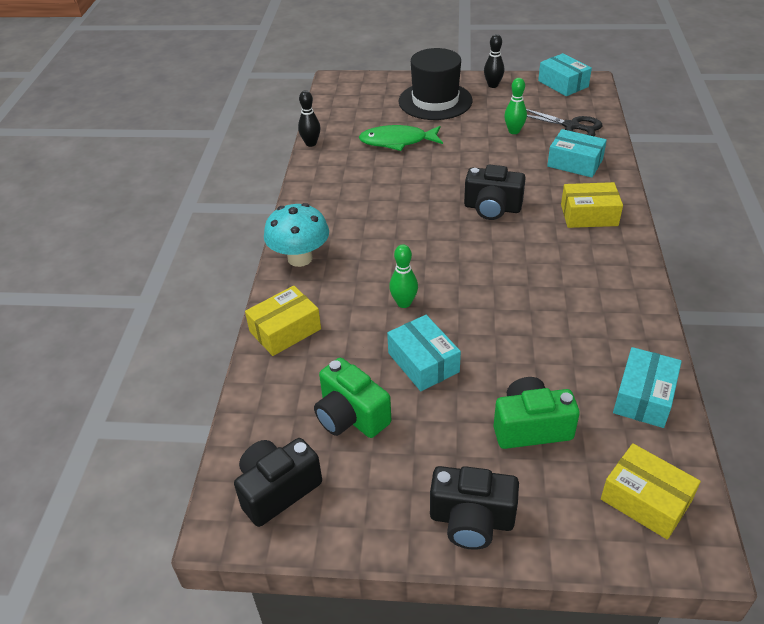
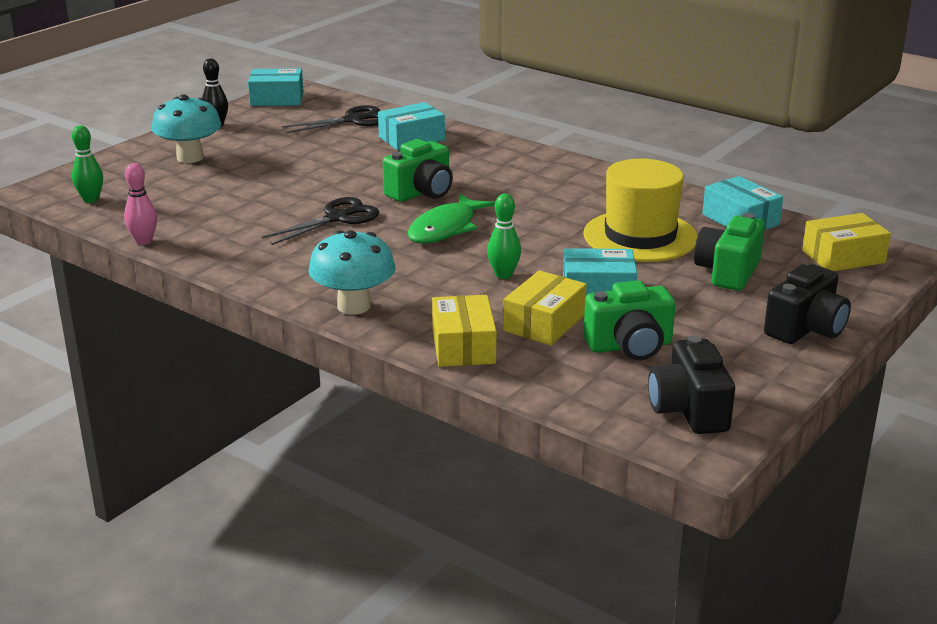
camera: 60 degrees left, 15 degrees down
black bowling pin [298,90,321,147] -> pink bowling pin [124,163,157,245]
green fish [358,125,443,151] -> green fish moved to [408,193,495,244]
black hat [399,48,472,120] -> turquoise mushroom [152,94,221,163]
black camera [464,165,526,220] -> green camera [383,139,453,202]
green bowling pin [504,78,527,134] -> green bowling pin moved to [72,125,103,203]
yellow box [561,182,623,228] -> yellow box moved to [503,270,587,345]
none -> black scissors [262,197,379,245]
none -> yellow hat [583,159,698,262]

